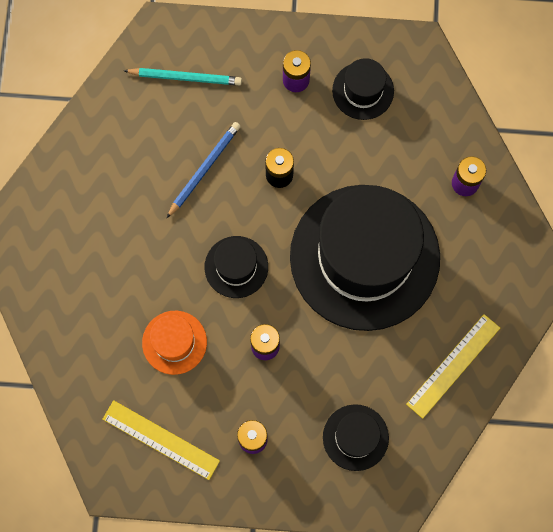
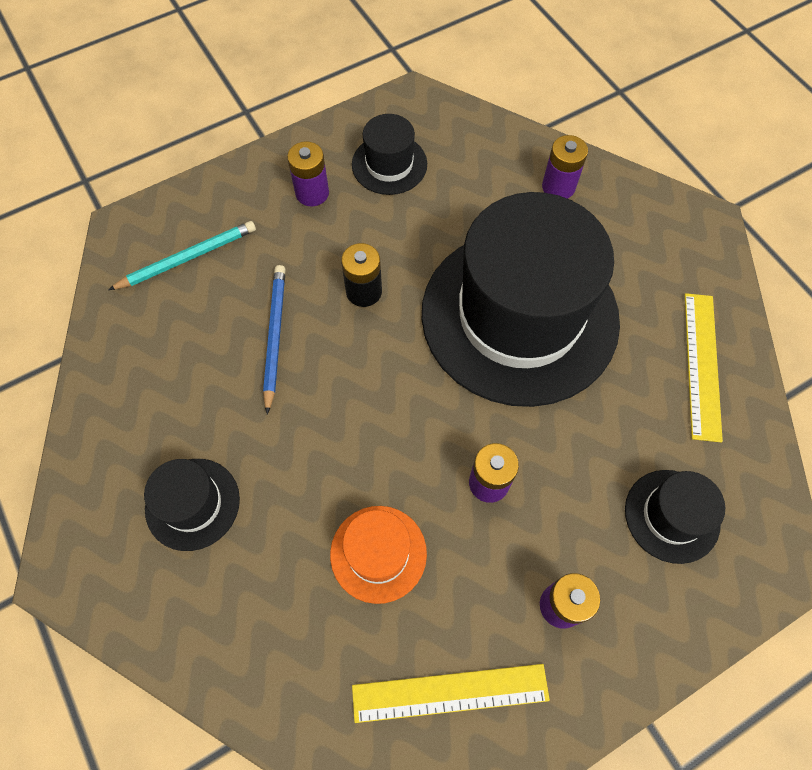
camera: 35 degrees left, 10 degrees down
black hat [204,236,268,298] -> black hat moved to [144,459,240,551]

